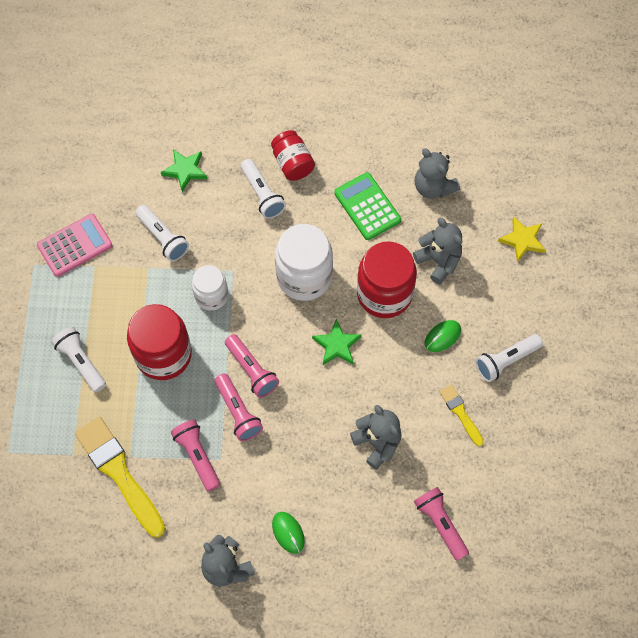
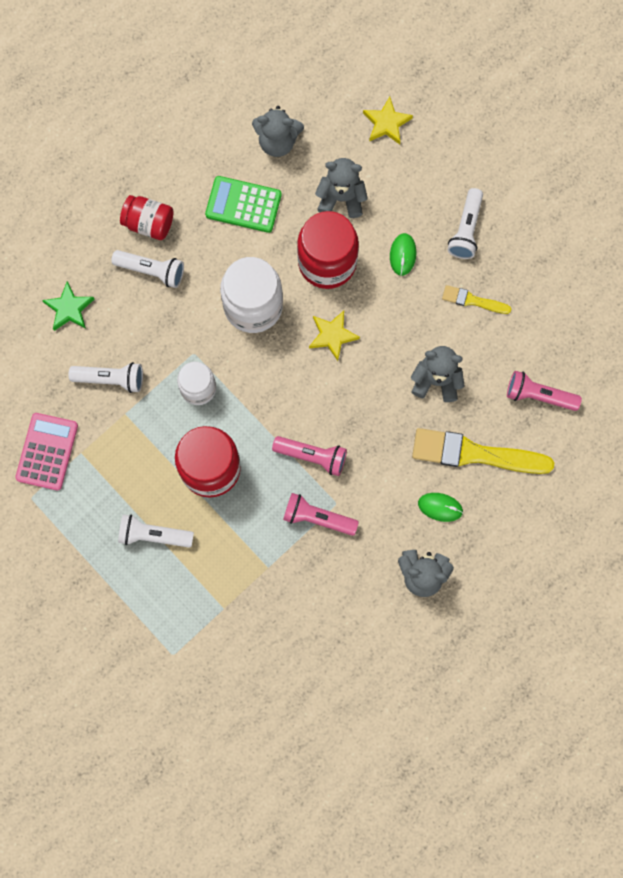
camera: 45 degrees left, 10 degrees up
yellow brush [75,417,166,538] -> yellow brush moved to [412,428,554,474]
pink flashlight [225,334,279,398] -> none
green star [312,319,362,365] -> yellow star [309,311,360,361]

